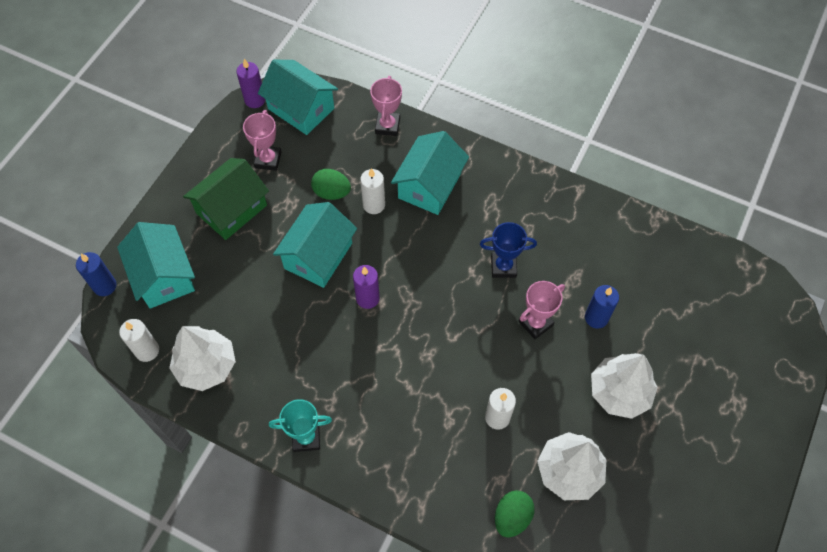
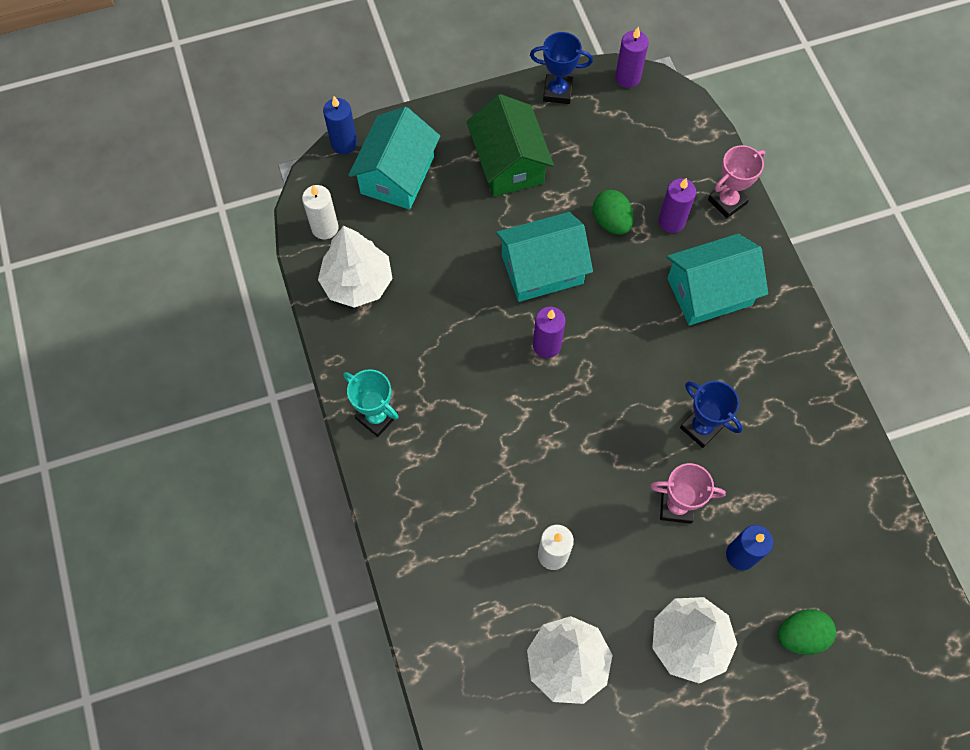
camera: 45 degrees right, 5 degrees up
green house [183,158,269,240] -> green house turned 75 degrees clockwise [467,94,554,197]
pink trophy [243,110,281,171] -> none
turquoise house [258,60,338,135] -> none
white candle [360,168,385,214] -> none
green egg [495,490,535,538] -> green egg moved to [778,609,836,655]
none -> blue trophy [530,32,593,104]
none -> purple candle [659,178,696,233]

